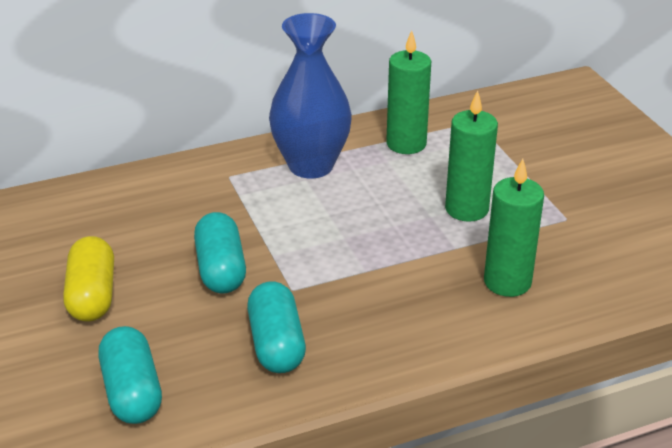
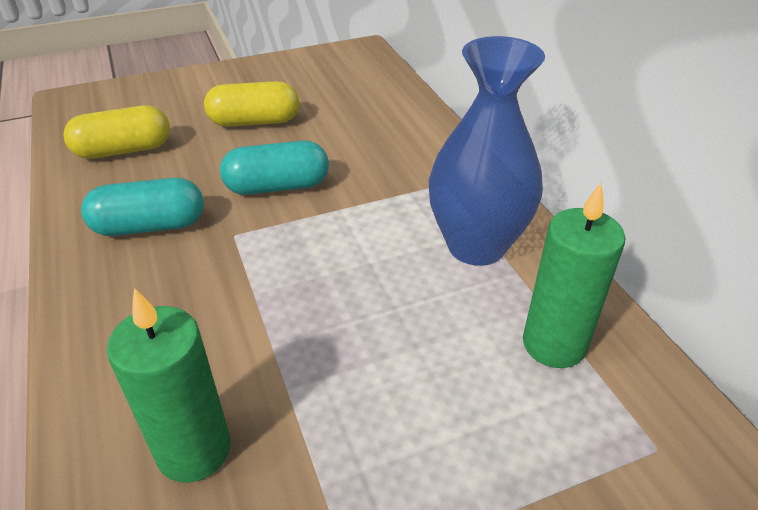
camera: 90 degrees right, 5 degrees up
turquoise capsule [99,326,162,424] -> yellow capsule [63,105,170,159]
green candle [445,90,498,222] -> none

